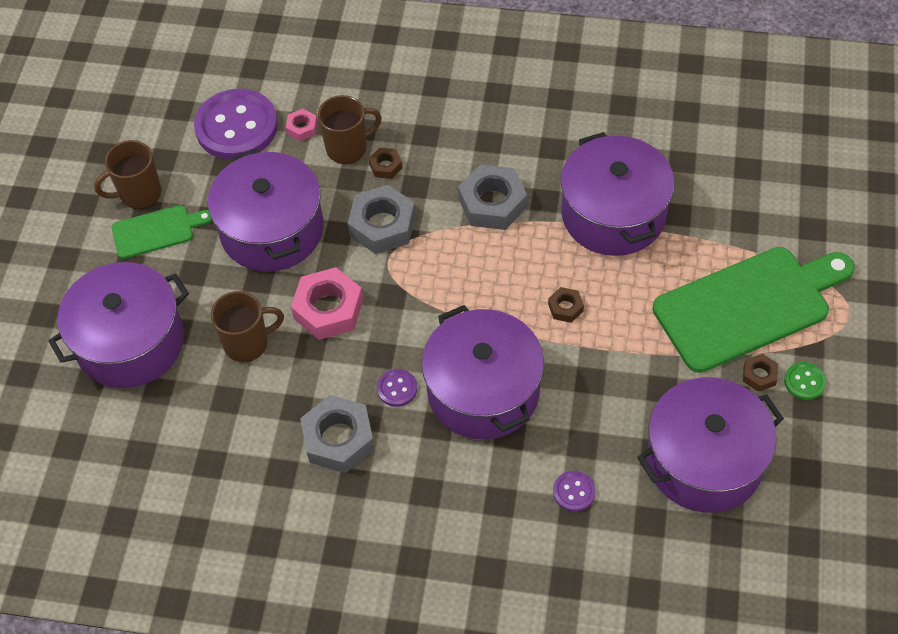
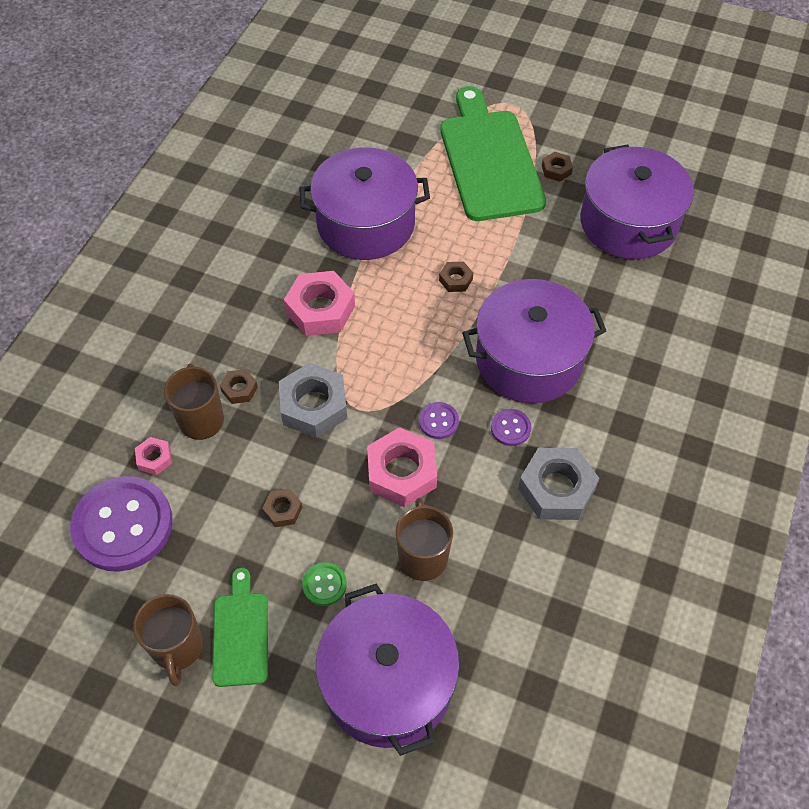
camera: 80 degrees left, 0 degrees up
purple pot [208,149,324,272] -> brown nut [262,488,302,527]
grey nut [458,165,527,230] -> pink nut [284,271,355,336]
purple button [553,471,596,512] -> purple button moved to [419,402,459,439]
green button [784,362,826,400] -> green button moved to [302,562,347,606]

